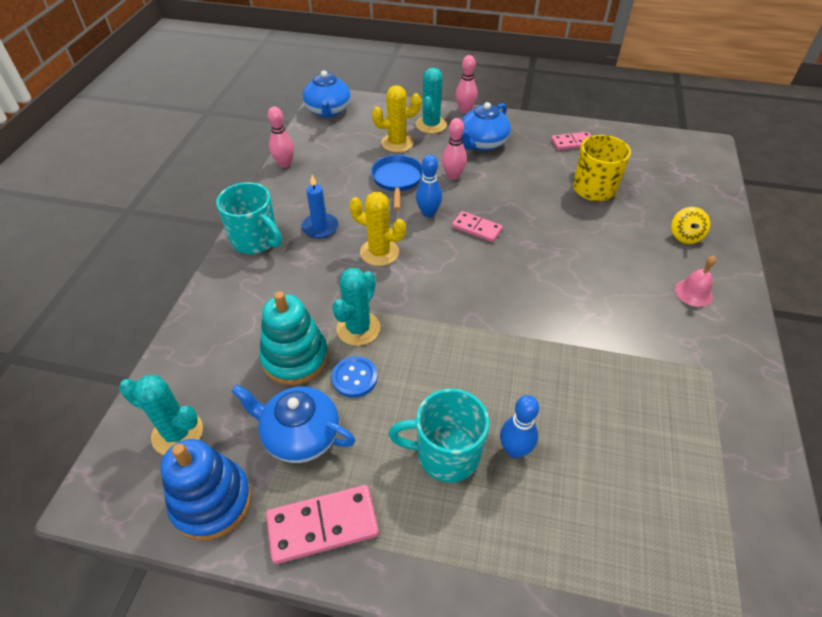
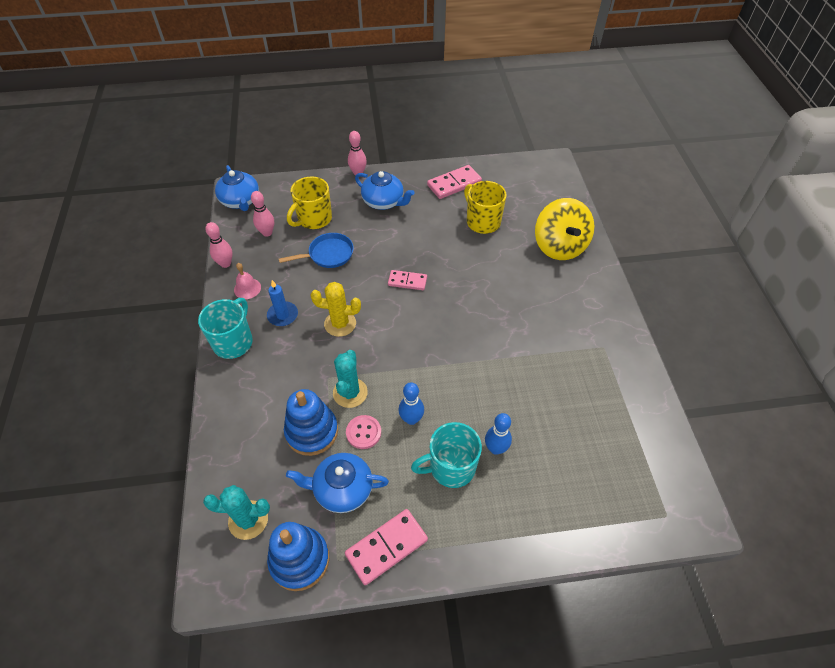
camera: 20 degrees left, 5 degrees up
turquoise mug [216,182,282,254] -> turquoise mug turned 90 degrees counterclockwise [198,298,253,359]
turquoise stacking toy [259,291,328,385] -> blue stacking toy [284,389,338,456]
blue button [331,356,378,398] -> pink button [346,415,381,449]
blue pan [371,155,424,210] -> blue pan turned 90 degrees clockwise [279,233,354,268]
yellow cactus [372,85,421,152] -> yellow mug [287,176,332,229]
turquoise cactus [416,68,447,134] -> none
blue bowling pin [416,154,442,217] -> blue bowling pin moved to [399,382,424,425]
pink bowling pin [442,118,467,180] -> pink bowling pin moved to [251,191,274,237]
blue teapot [462,102,511,151] -> blue teapot turned 75 degrees counterclockwise [355,171,414,210]
pink domino [551,132,591,150] -> pink domino [427,165,482,199], size x1.54
yellow spinning top [671,207,710,244] -> yellow spinning top [535,198,595,260], size x2.16
pink bell [675,256,716,307] -> pink bell moved to [234,263,261,299]

